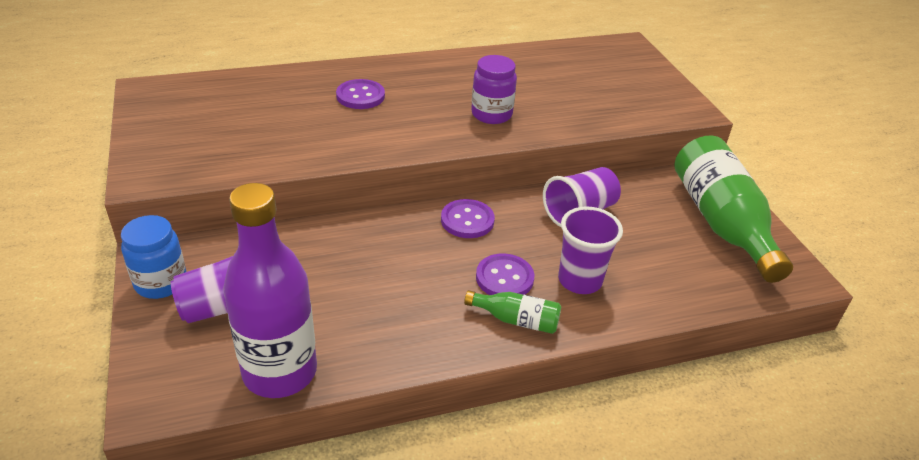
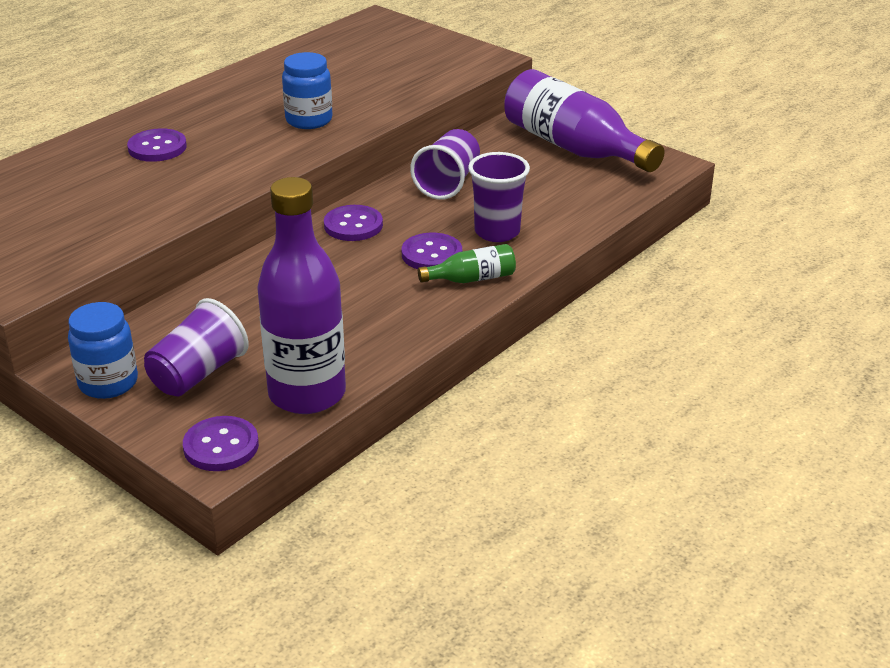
camera: 30 degrees left, 5 degrees down
purple jar [471,55,517,124] -> blue jar [282,52,332,129]
green bottle [674,135,793,283] -> purple bottle [504,69,665,172]
none -> purple button [183,416,259,471]

